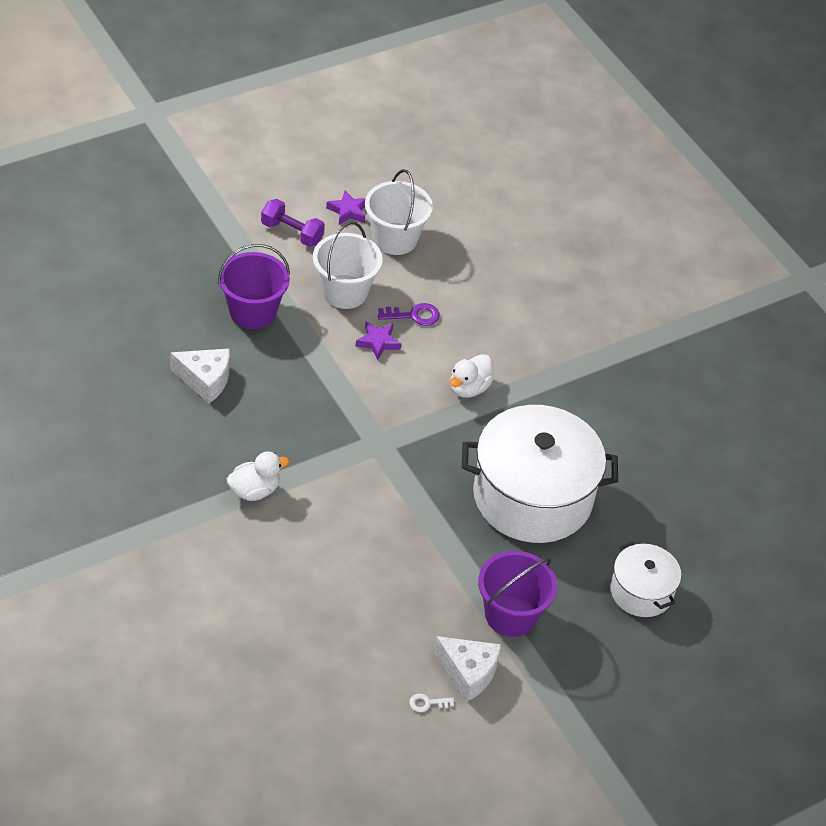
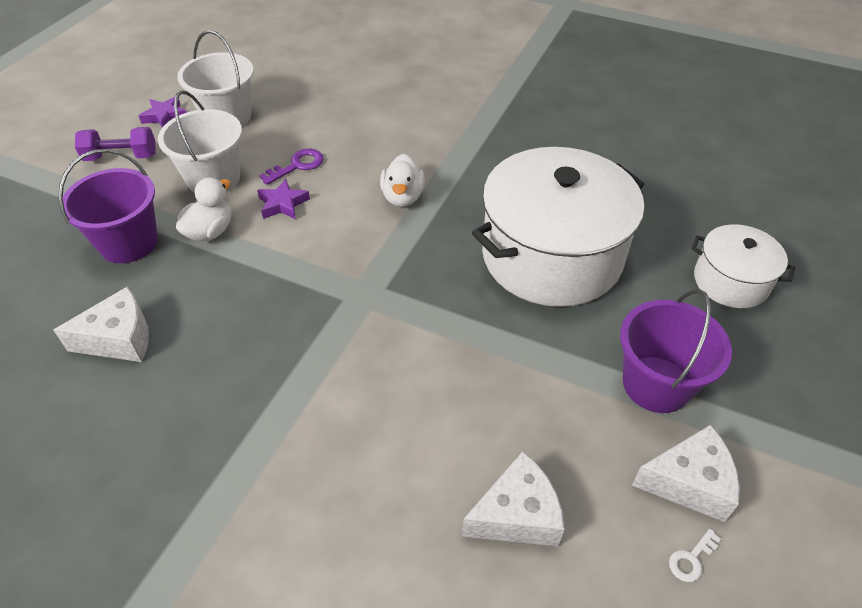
camera: 30 degrees left, 0 degrees up
white duck [227,451,289,501] -> white duck moved to [176,178,232,242]
none -> white cheese [462,452,565,546]

